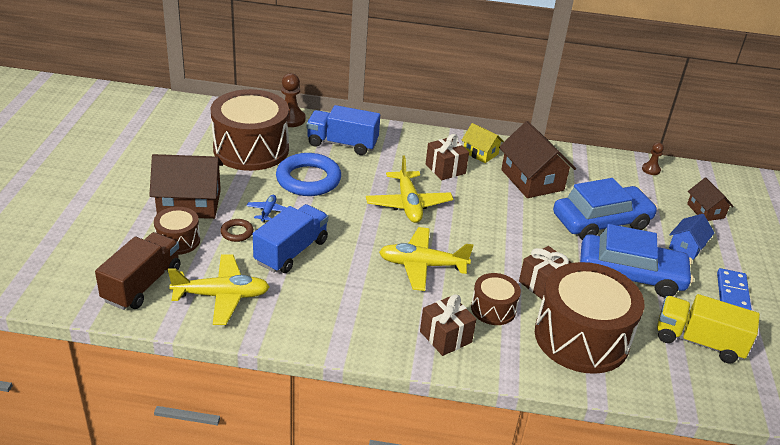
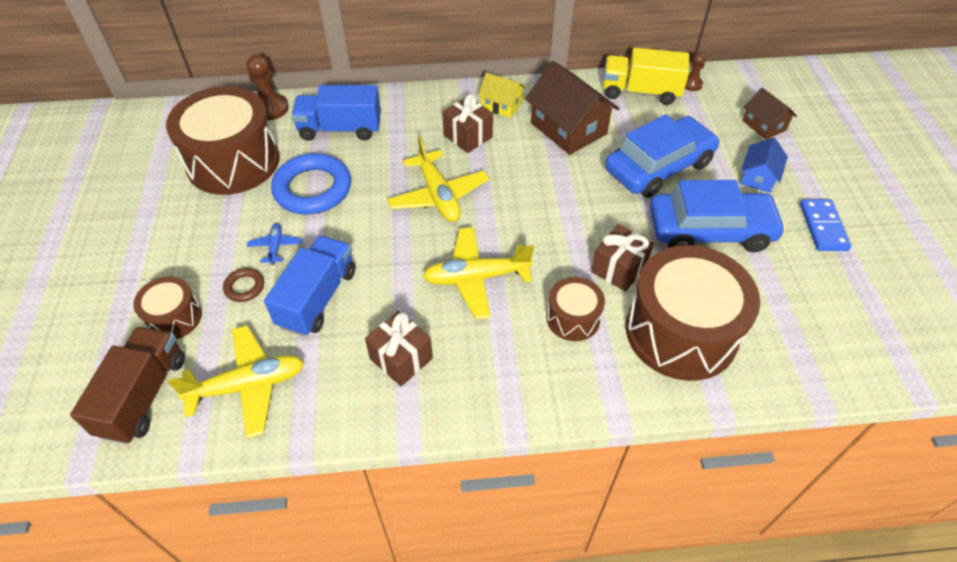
camera: 10 degrees left, 15 degrees up
brown house [149,154,223,219] -> none
brown gift [420,294,476,356] -> brown gift moved to [365,311,433,386]
yellow truck [657,294,760,364] -> yellow truck moved to [603,48,690,105]

